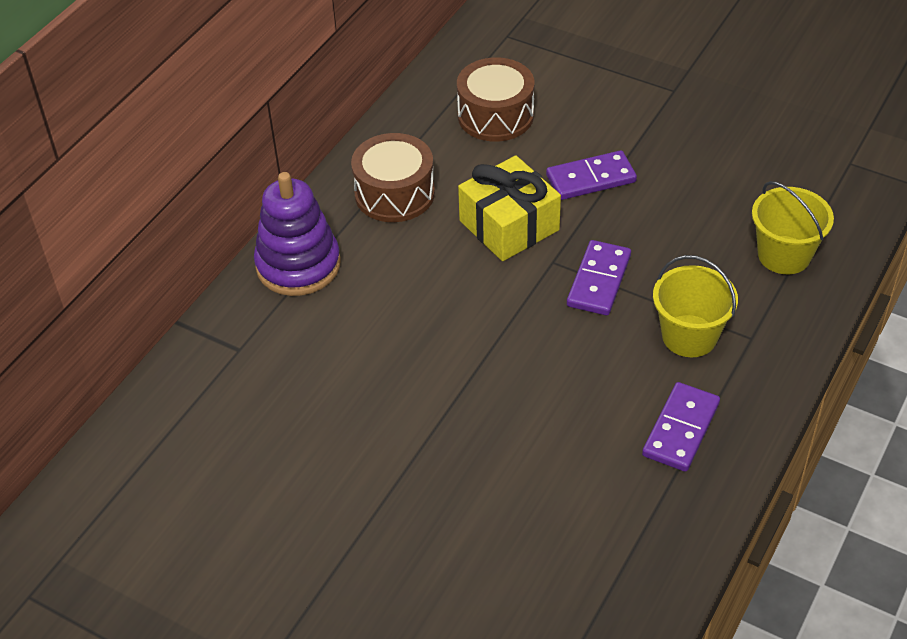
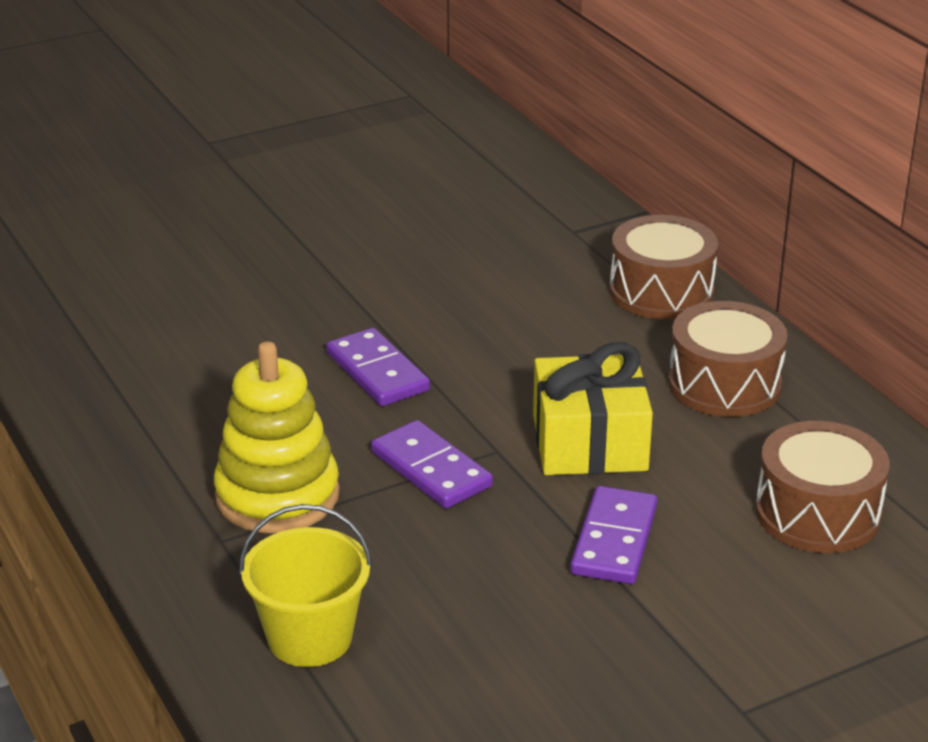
camera: 120 degrees right, 15 degrees down
purple stacking toy [254,172,341,296] -> brown drum [609,215,718,319]
purple domino [642,382,720,472] -> purple domino moved to [326,328,430,406]
yellow bucket [653,255,738,357] -> yellow stacking toy [214,341,340,533]

